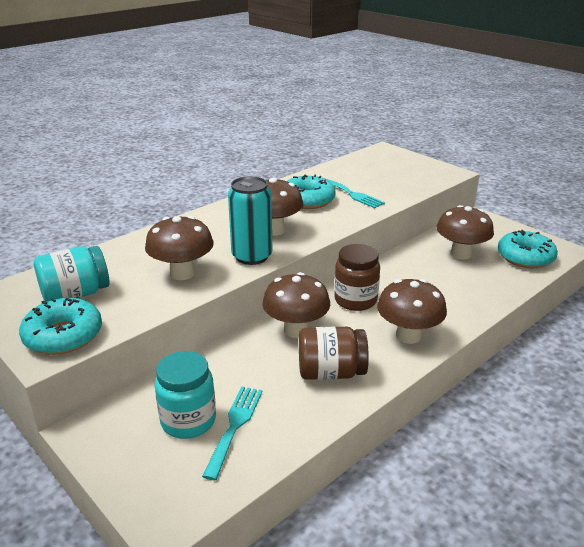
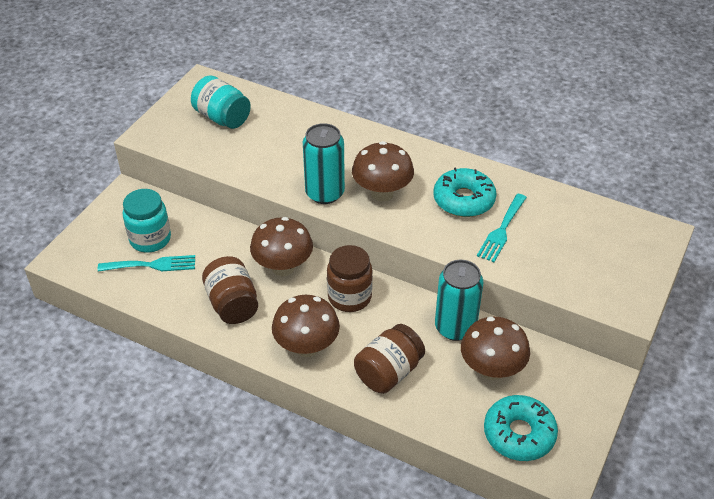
camera: 70 degrees right, 15 degrees up
turquoise donut [19,298,102,355] -> none
brown mushroom [145,216,214,280] -> none
none -> brown jar [354,324,425,394]
none -> turquoise can [435,260,483,341]

